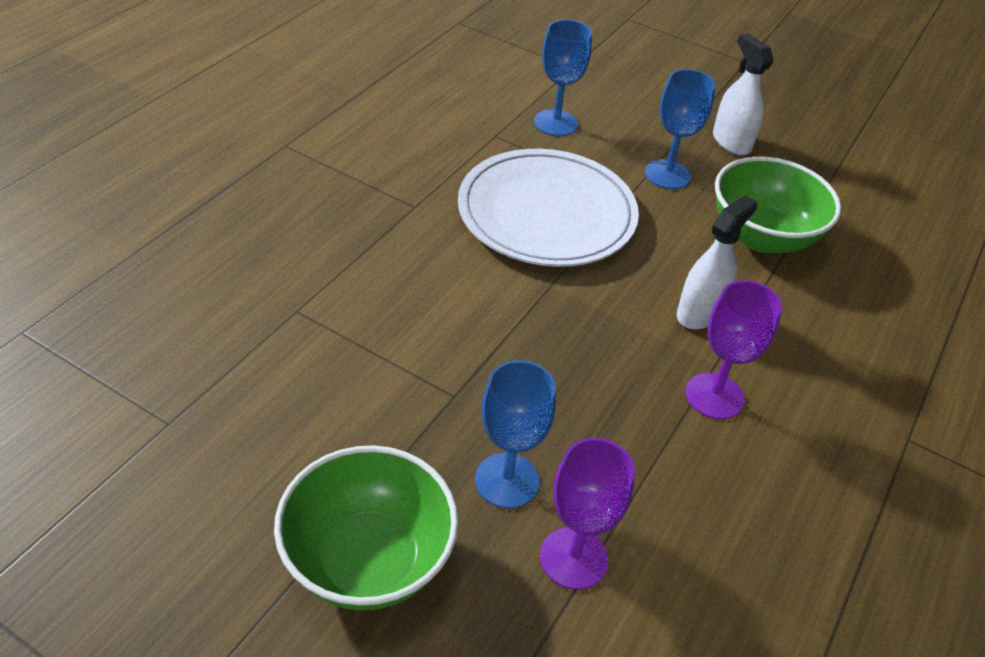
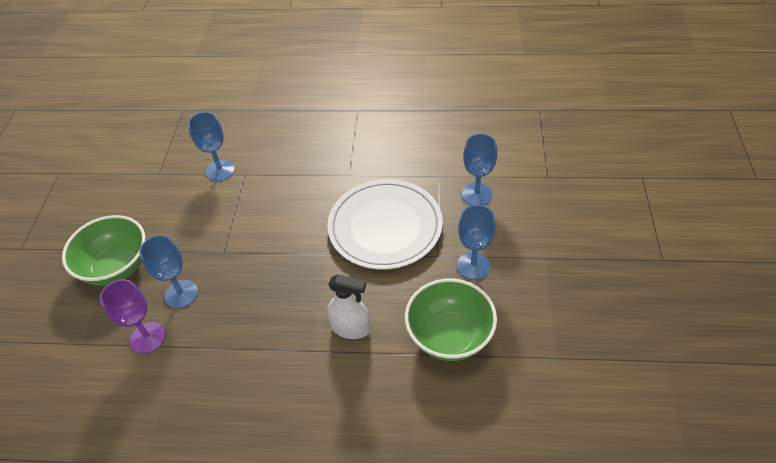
camera: 70 degrees right, 5 degrees up
purple goblet [686,280,782,419] -> none
white spray bottle [713,33,773,156] -> none
none -> blue goblet [188,112,235,181]

